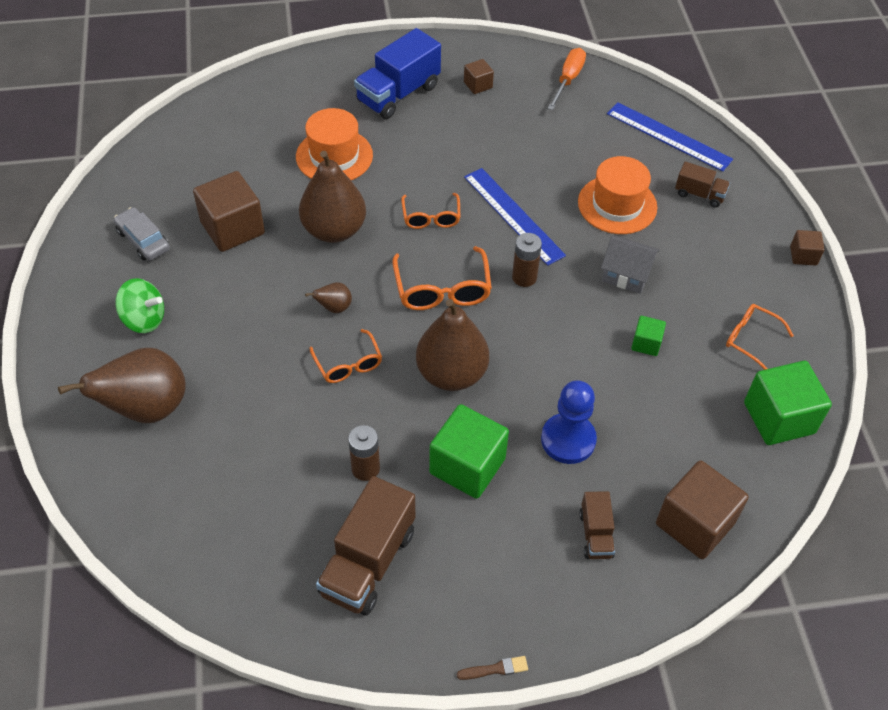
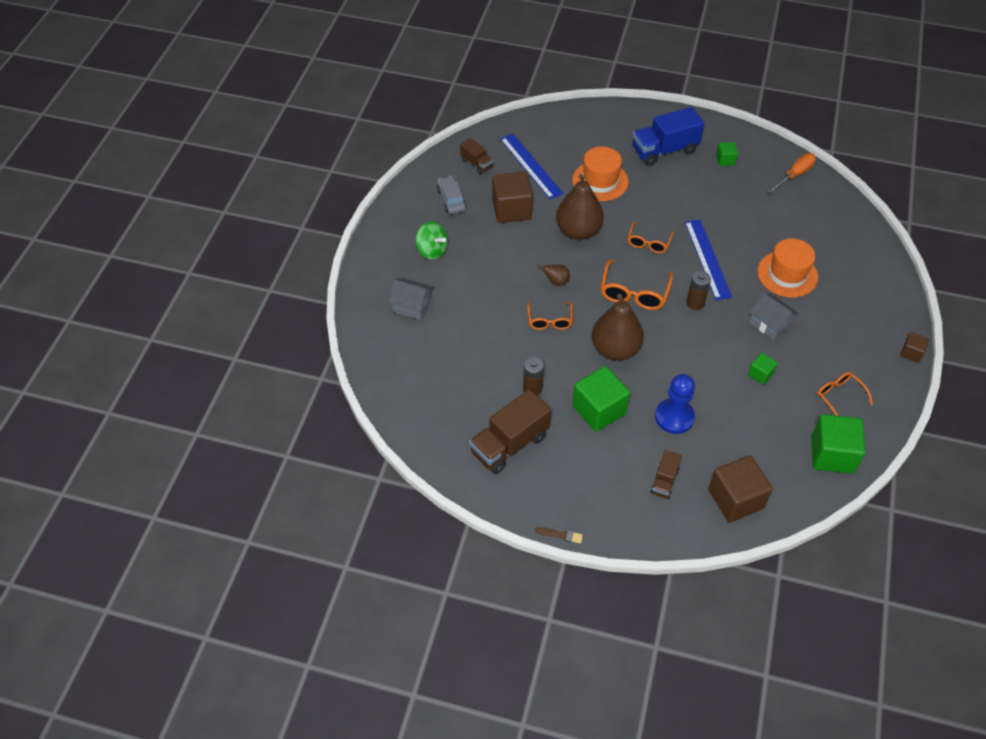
camera: 25 degrees right, 0 degrees up
brown pear [58,348,186,423] -> grey house [389,278,434,320]
brown cube [464,59,494,94] -> green cube [716,142,738,166]
blue ruler [607,102,733,172] -> blue ruler moved to [500,134,564,199]
brown truck [675,162,730,208] -> brown truck moved to [460,138,493,174]

